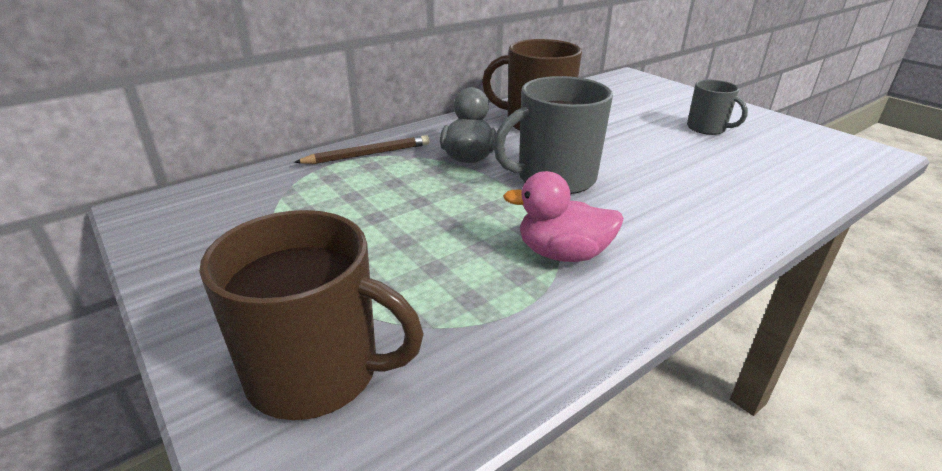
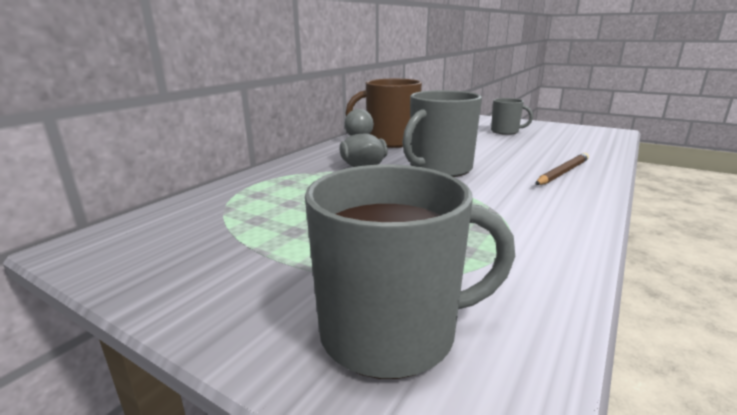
camera: 20 degrees left, 10 degrees down
brown mug [199,210,424,420] -> grey mug [305,164,515,379]
brown pencil [294,135,430,164] -> brown pencil moved to [535,153,589,185]
pink duck [503,171,624,262] -> none

